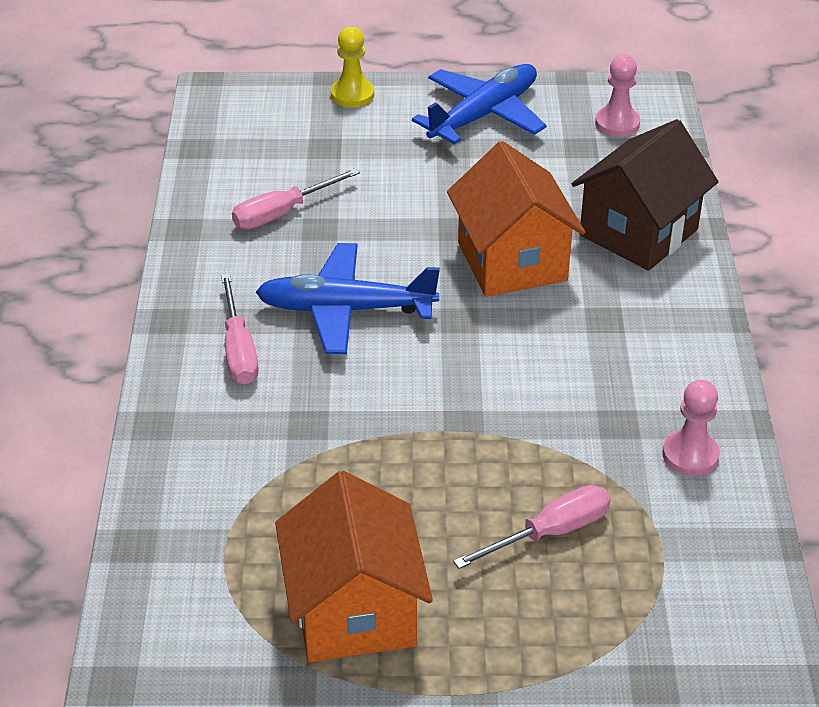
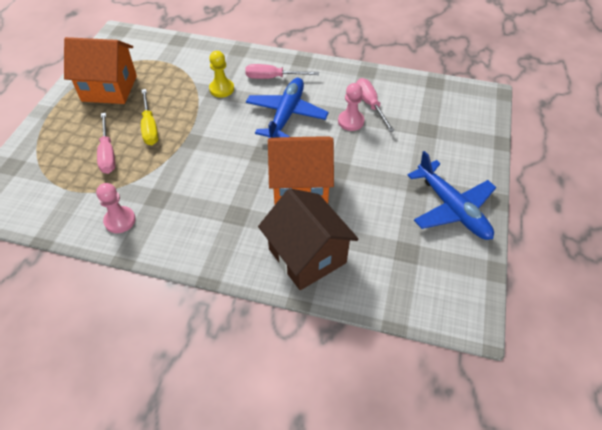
camera: 105 degrees right, 10 degrees up
yellow pawn [331,27,374,107] -> yellow pawn moved to [209,51,234,98]
pink pawn [595,55,640,137] -> pink pawn moved to [338,83,364,131]
none -> yellow screwdriver [141,89,159,145]

